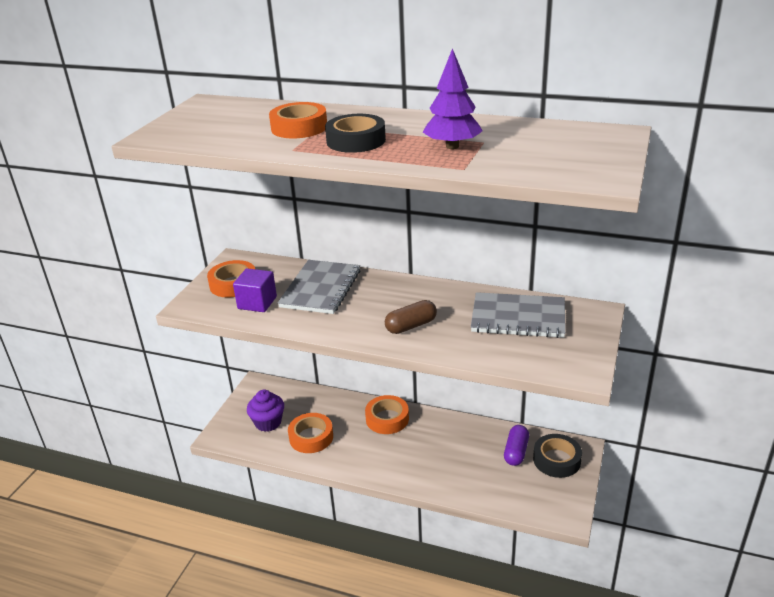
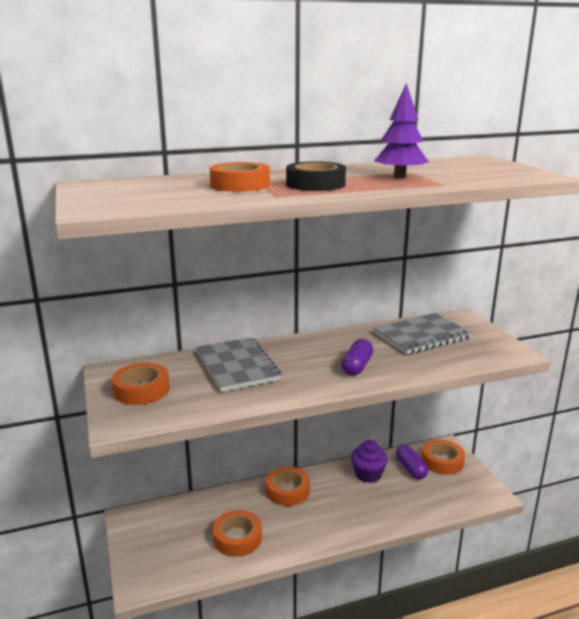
camera: 40 degrees left, 10 degrees down
purple cube [233,268,277,312] -> none
purple cupcake [247,390,284,432] -> purple cupcake moved to [351,440,388,483]
brown capsule [385,300,437,334] -> purple capsule [341,339,373,376]
black tape [533,434,582,478] -> orange tape [422,440,465,475]

